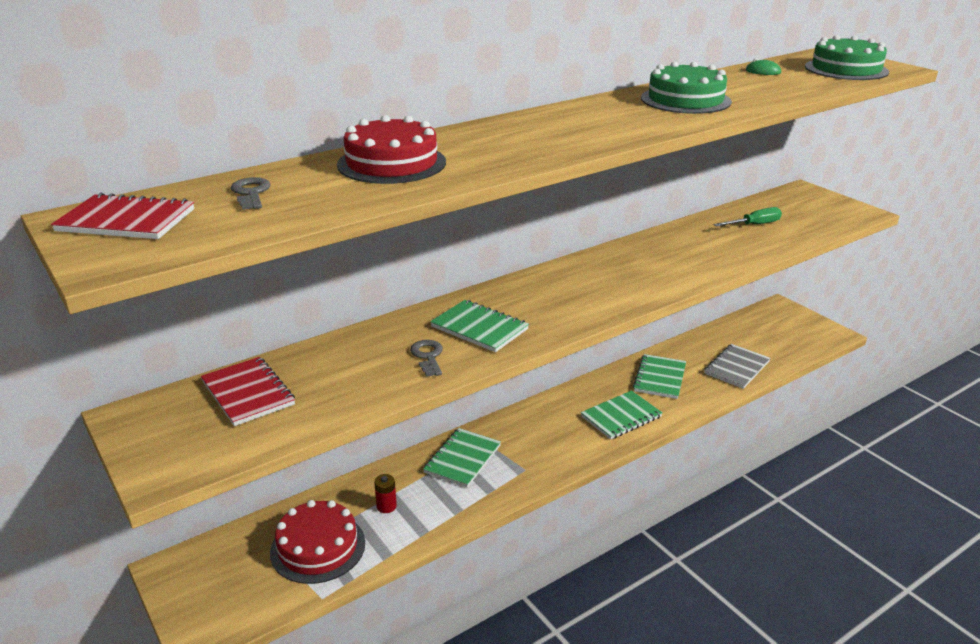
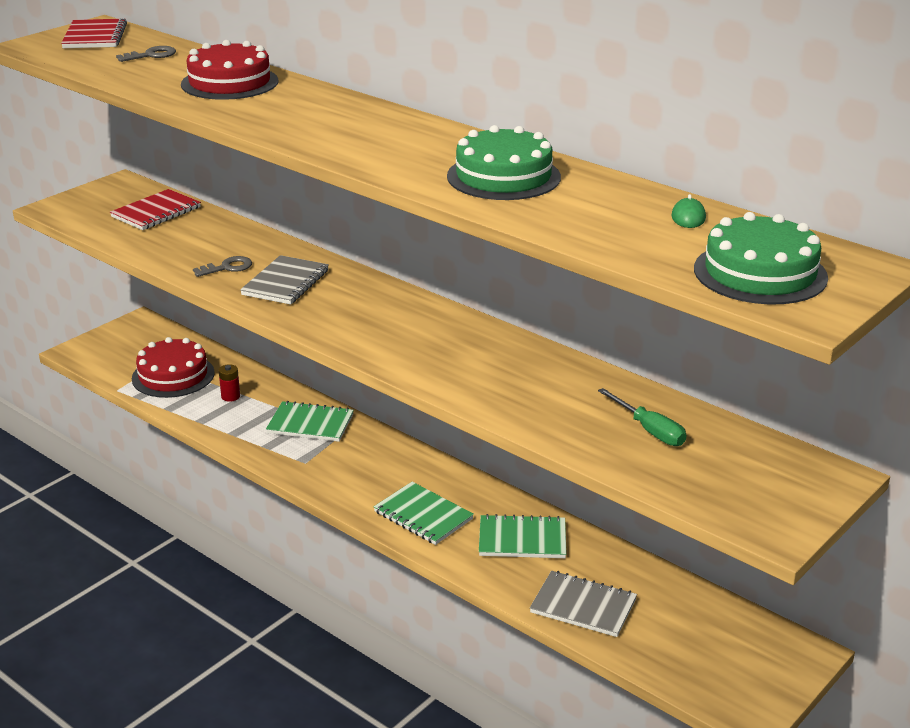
camera: 75 degrees right, 0 degrees up
green notebook [430,300,529,352] -> grey notebook [240,255,329,305]

